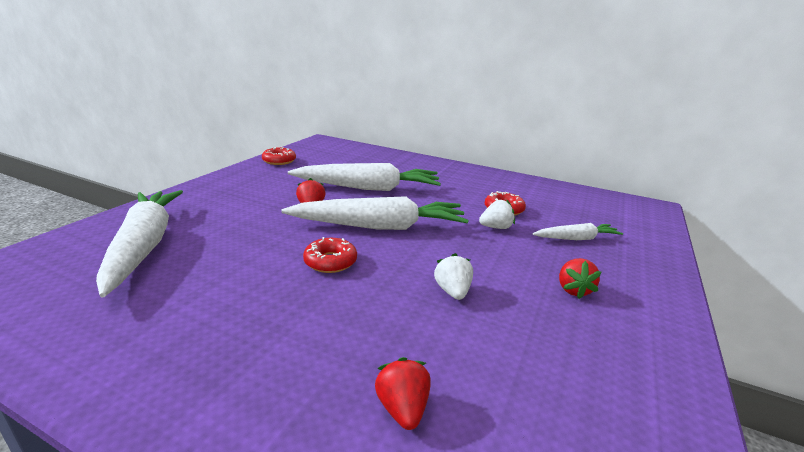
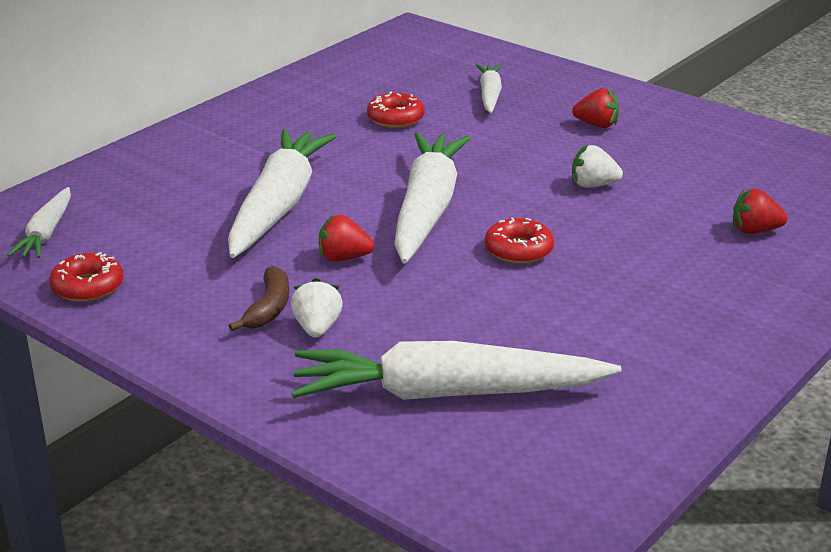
camera: 75 degrees left, 5 degrees up
white strawberry [479,199,515,229] -> white strawberry moved to [291,278,343,338]
none -> white carrot [7,187,71,258]
none -> brown banana [229,266,289,331]

